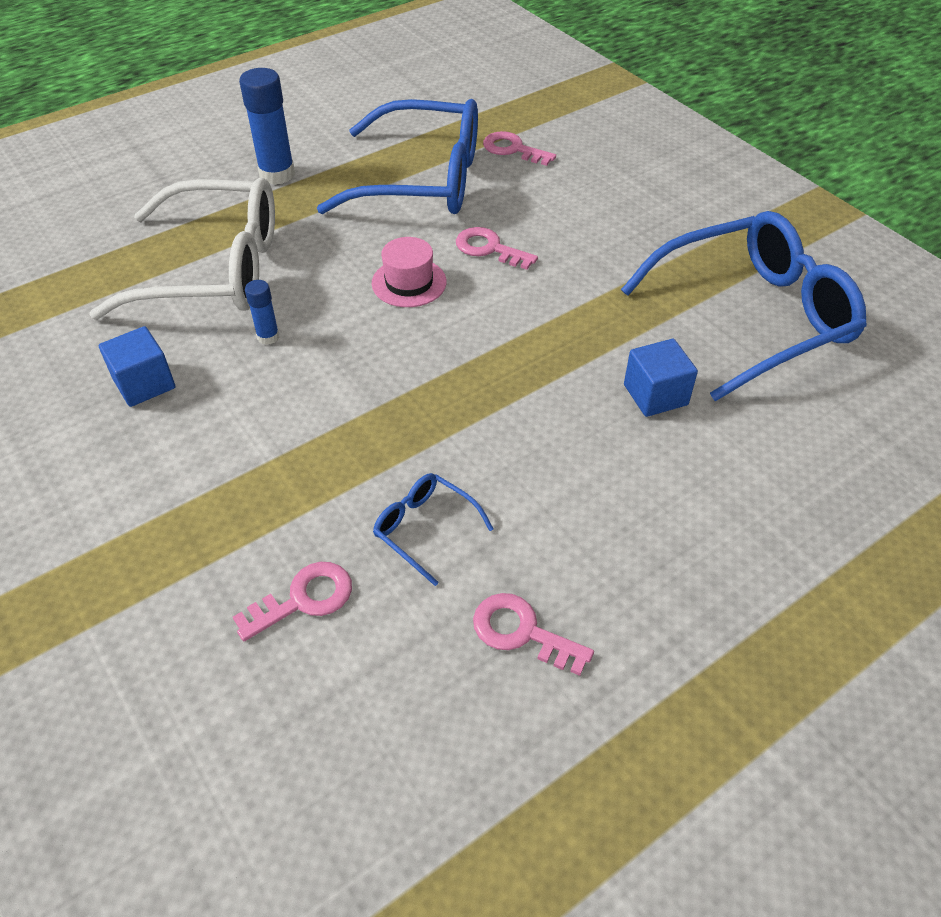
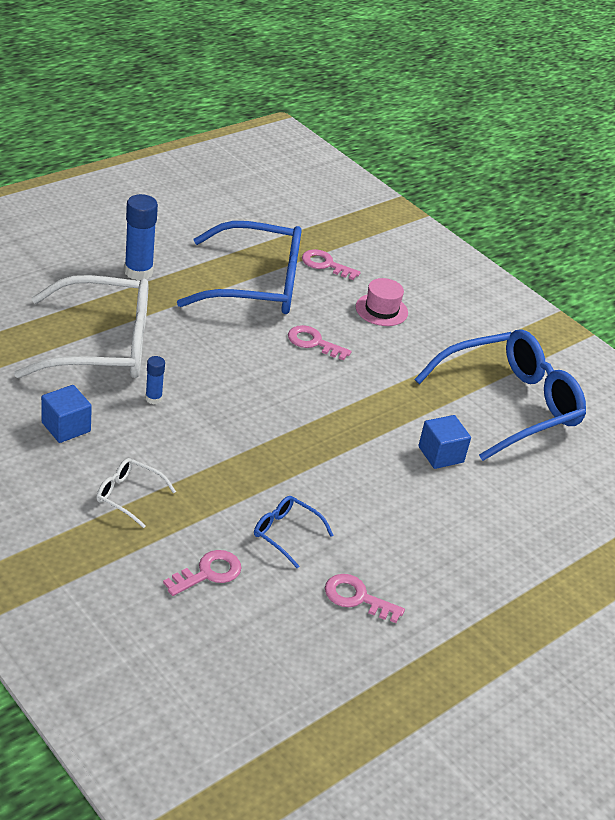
camera: 10 degrees left, 10 degrees down
pink hat [372,237,447,307] -> pink hat moved to [356,278,408,326]
none -> white glasses [96,458,176,528]

